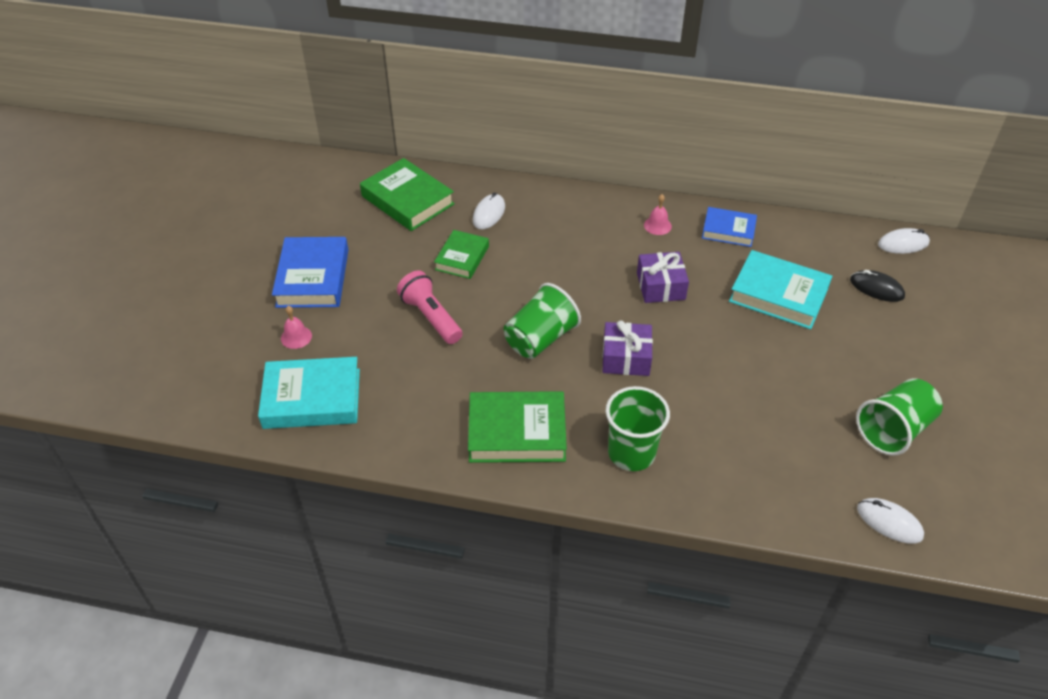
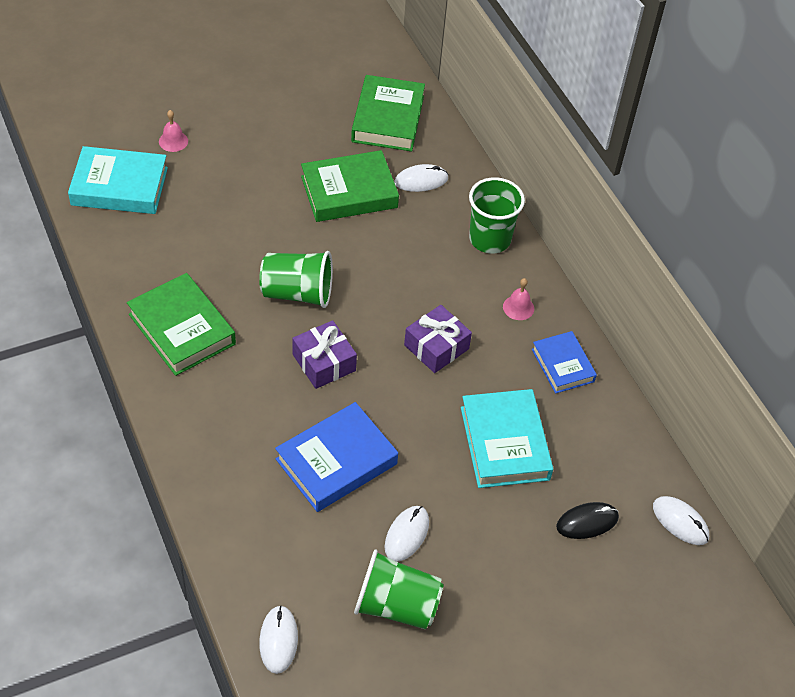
camera: 50 degrees right, 5 degrees up
turquoise book [258,357,360,429] -> turquoise book turned 45 degrees counterclockwise [68,146,168,214]
blue book [272,237,348,308] -> blue book moved to [275,402,398,512]
pink flashlight [397,271,462,344] -> none
green book [434,230,489,279] -> green book [301,150,399,222], size x1.60
green cup [606,386,670,471] -> green cup moved to [469,177,525,254]
black mouse [850,270,905,302] -> black mouse turned 75 degrees clockwise [556,502,619,539]
none -> white mouse [385,506,429,562]

